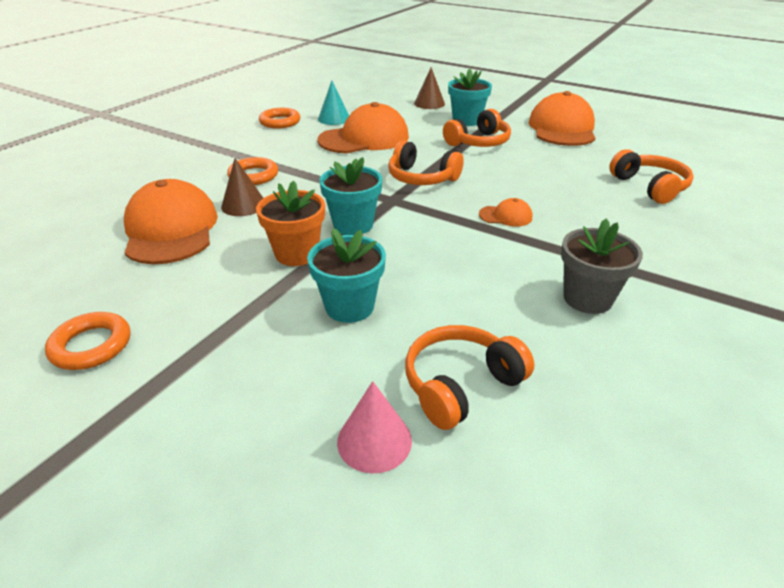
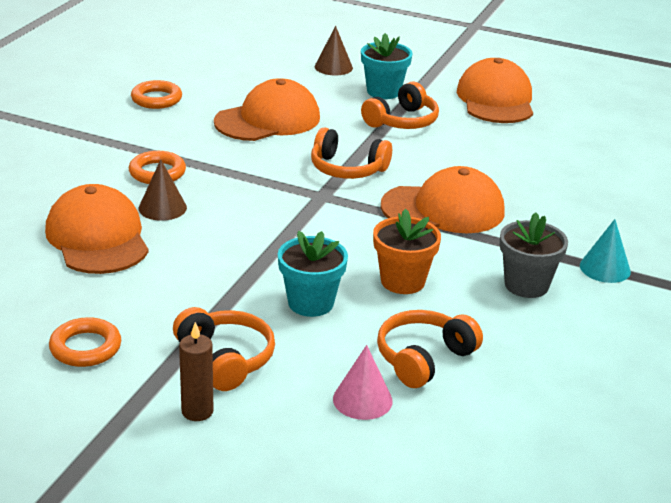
camera: 10 degrees left, 5 degrees down
orange flower pot [256,181,325,266] -> orange flower pot moved to [373,208,441,294]
turquoise cone [318,81,349,125] -> turquoise cone moved to [580,219,631,283]
turquoise flower pot [320,157,382,235] -> none
orange cap [479,198,532,227] -> orange cap [381,166,505,233], size x2.25
orange headphones [609,149,694,204] -> orange headphones moved to [173,307,275,391]
none -> brown candle [179,322,213,421]

